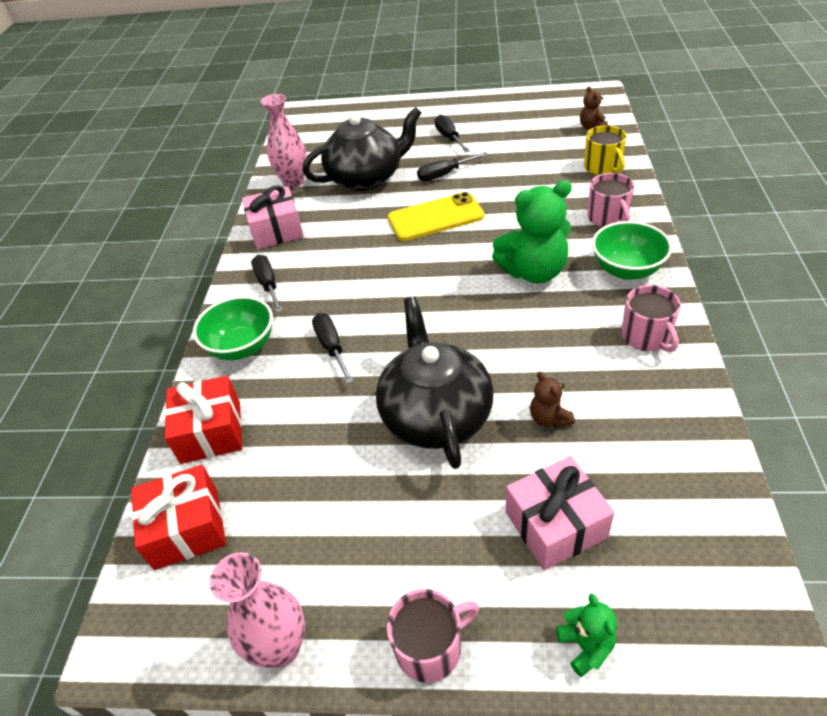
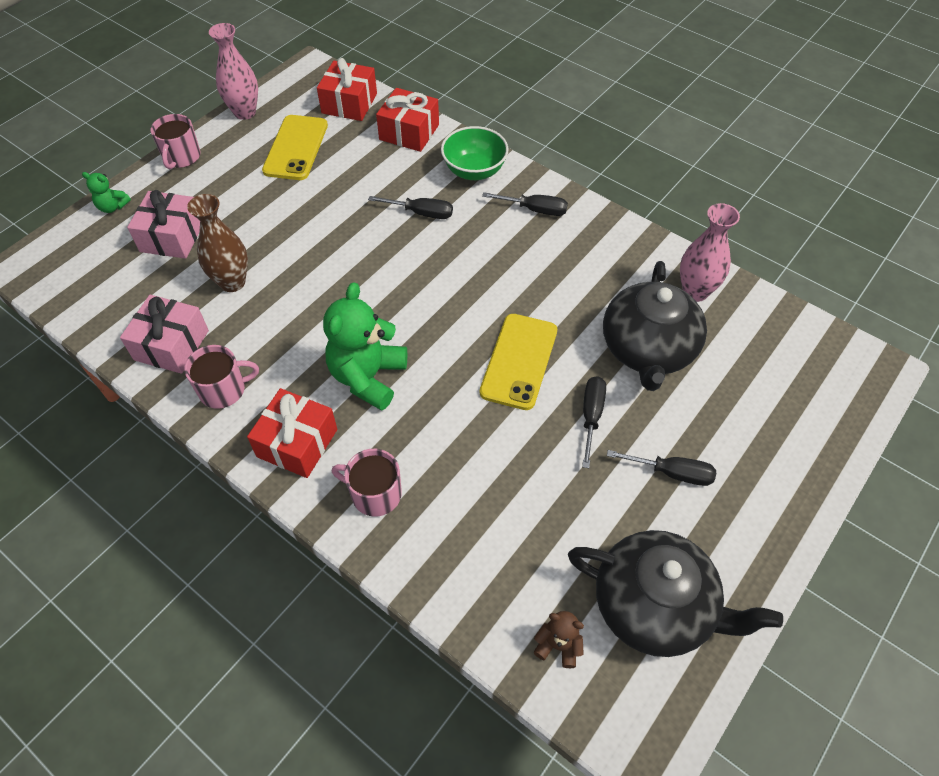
camera: 120 degrees right, 10 degrees up
pink gift [242,185,304,249] -> pink gift moved to [120,295,209,374]
black teapot [376,297,494,469] -> black teapot moved to [568,530,783,657]
brown teddy bear [530,372,575,428] -> brown vase [187,194,248,292]
yellow mug [584,125,627,175] -> none
green bowl [592,221,672,280] -> red gift [247,388,337,478]
pink mug [621,285,681,352] -> pink mug turned 150 degrees clockwise [184,345,259,409]
none -> yellow phone [262,115,328,180]

